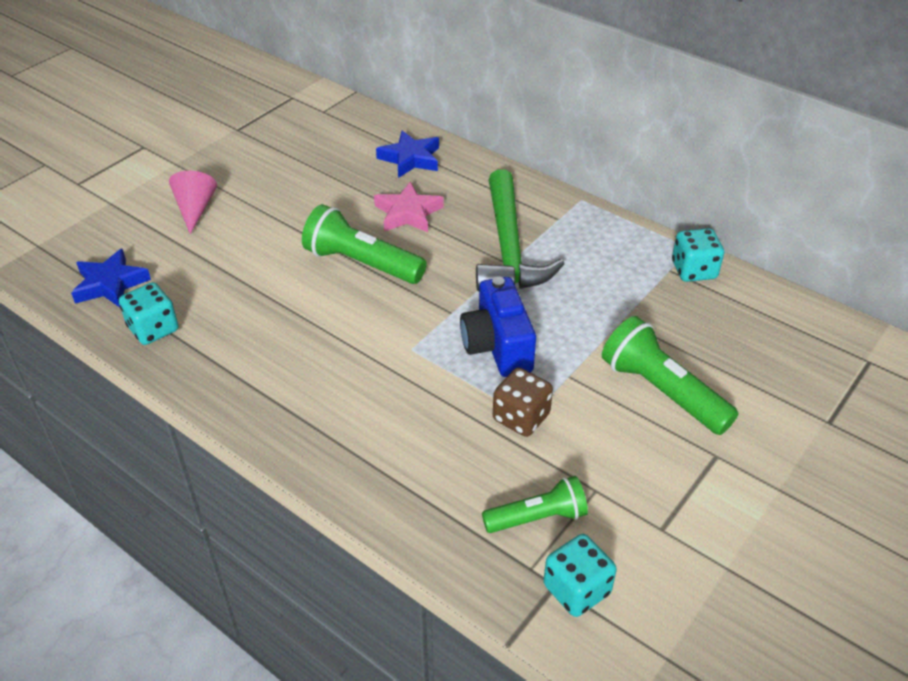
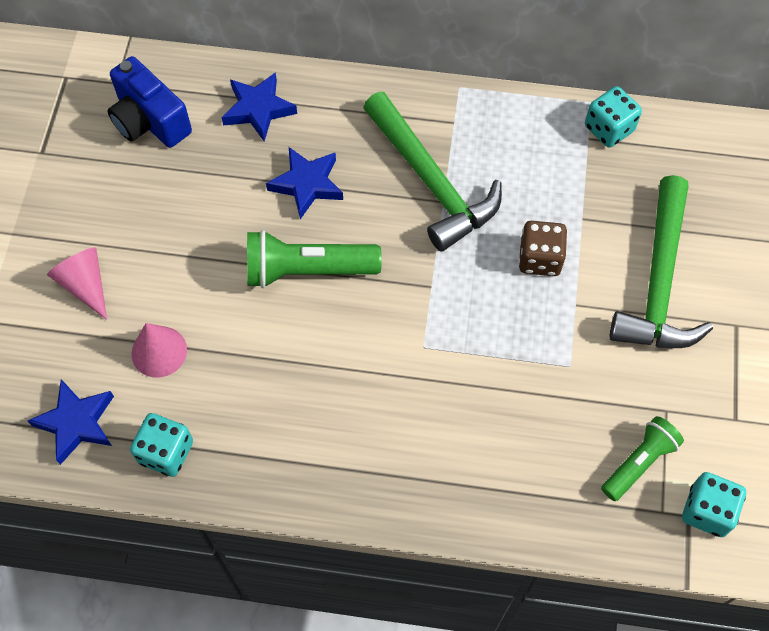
camera: 30 degrees left, 20 degrees up
pink star [374,182,444,232] -> blue star [266,147,343,219]
blue camera [460,277,536,377] -> blue camera moved to [108,56,192,148]
brown dice [493,368,553,437] -> brown dice moved to [519,221,567,276]
green flashlight [602,316,739,435] -> green hammer [610,175,713,348]
none -> pink cone [131,323,187,378]

